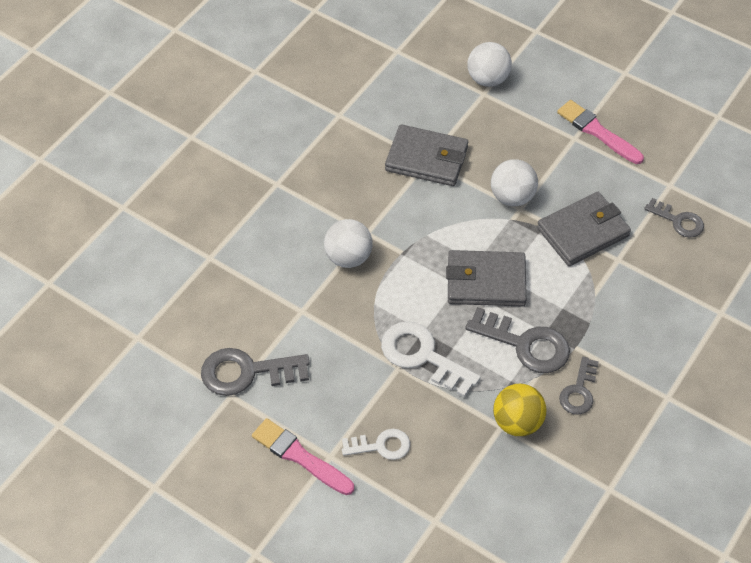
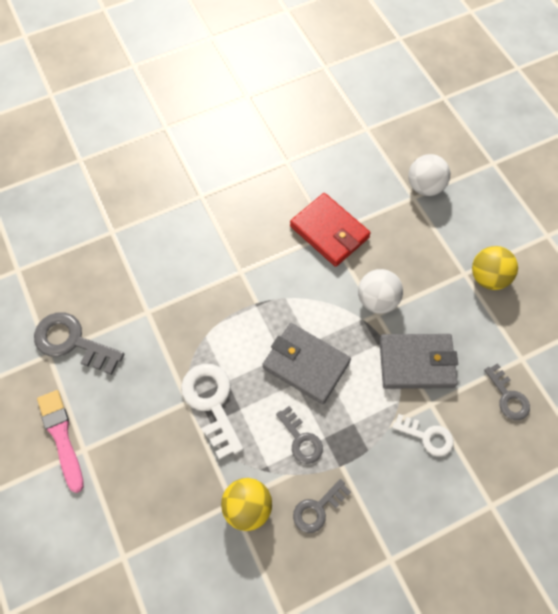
camera: 30 degrees right, 10 degrees up
white ball [324,219,373,268] -> none
white key [342,429,410,460] -> white key moved to [392,414,454,456]
grey wallet [385,124,468,186] -> red wallet [290,193,371,267]
grey key [465,307,570,373] -> grey key [276,406,323,464], size x0.61
pink brush [557,100,644,164] -> yellow ball [472,246,518,290]

